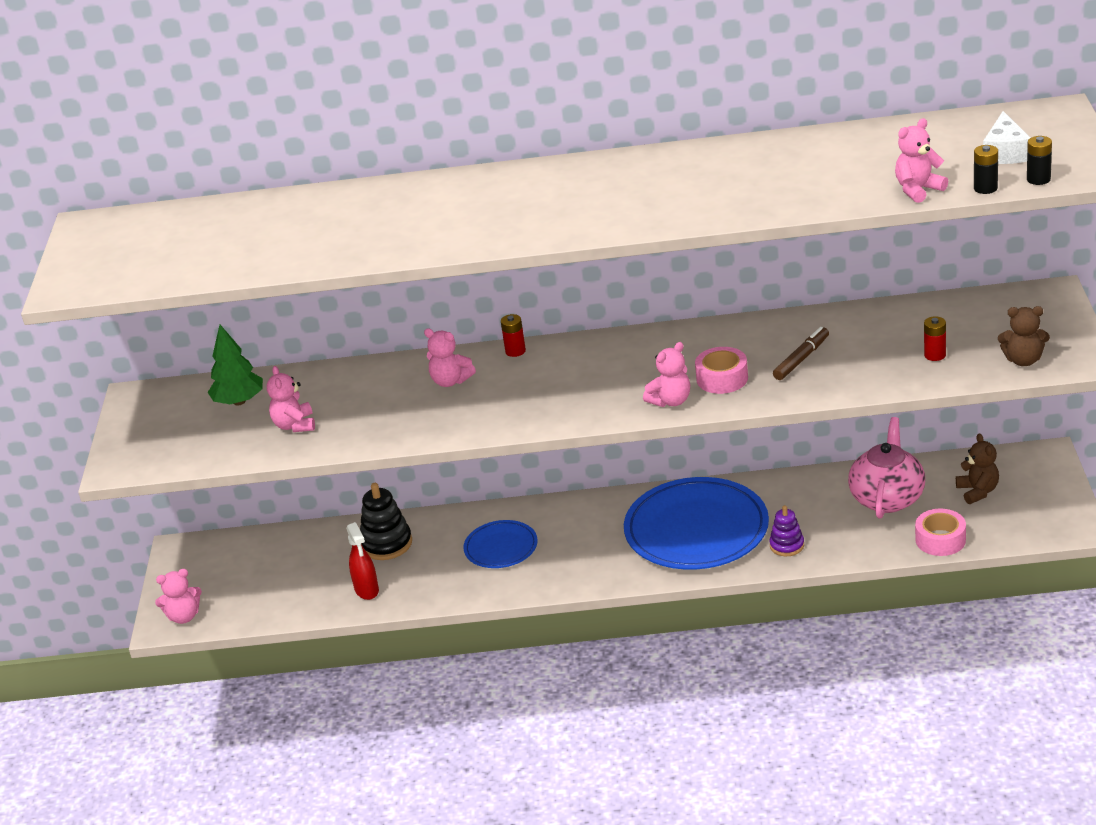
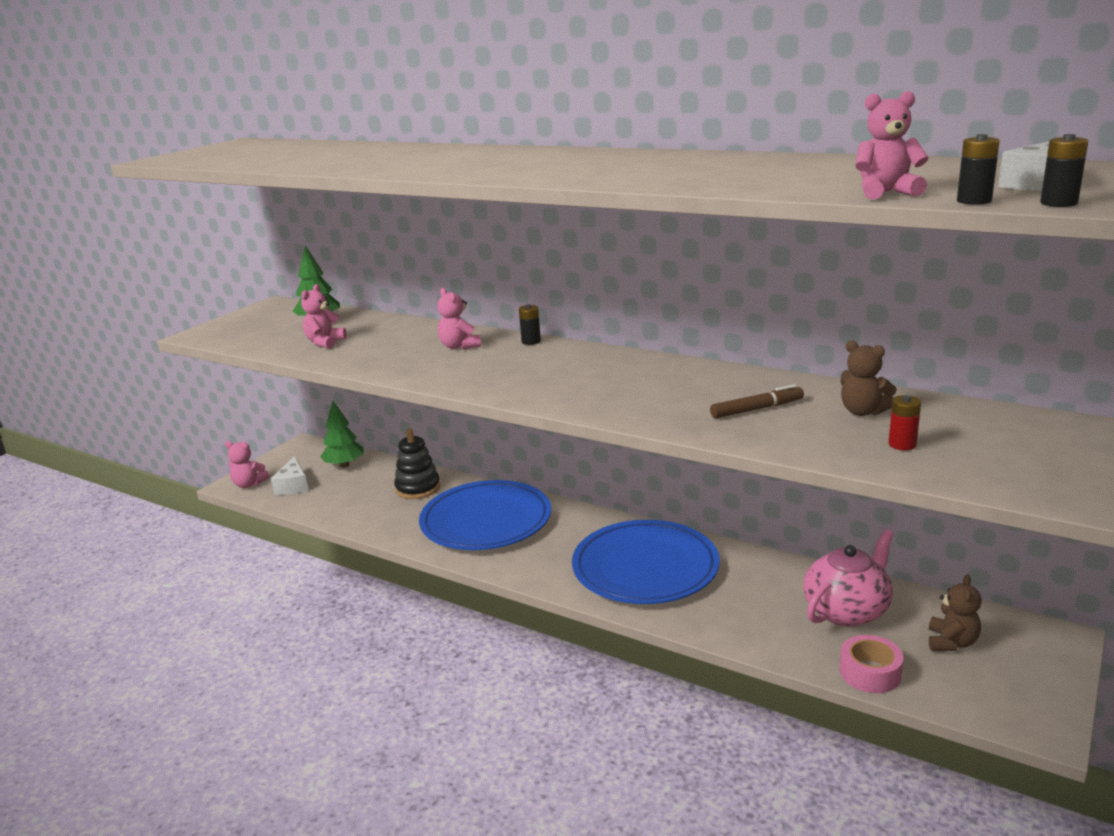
camera: 30 degrees right, 10 degrees down
red spray bottle [346,522,379,600] -> none
blue plate [463,520,538,568] -> blue plate [419,480,551,550], size x1.93
red battery [501,314,526,357] -> black battery [519,304,541,345]
pink teddy bear [643,342,690,407] -> none
pink tape [695,347,748,394] -> none
purple stacking toy [769,505,804,556] -> none
brown teddy bear [998,306,1050,366] -> brown teddy bear moved to [841,340,897,416]
none -> white cheese [271,456,309,495]
none -> green tree [320,401,364,468]

